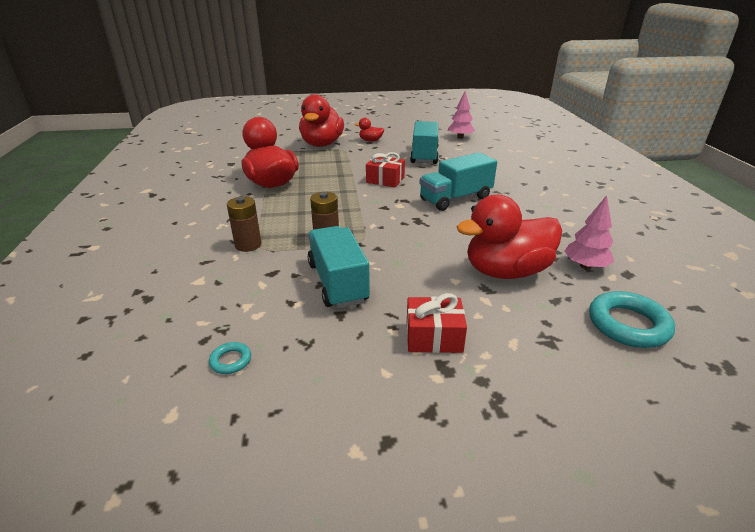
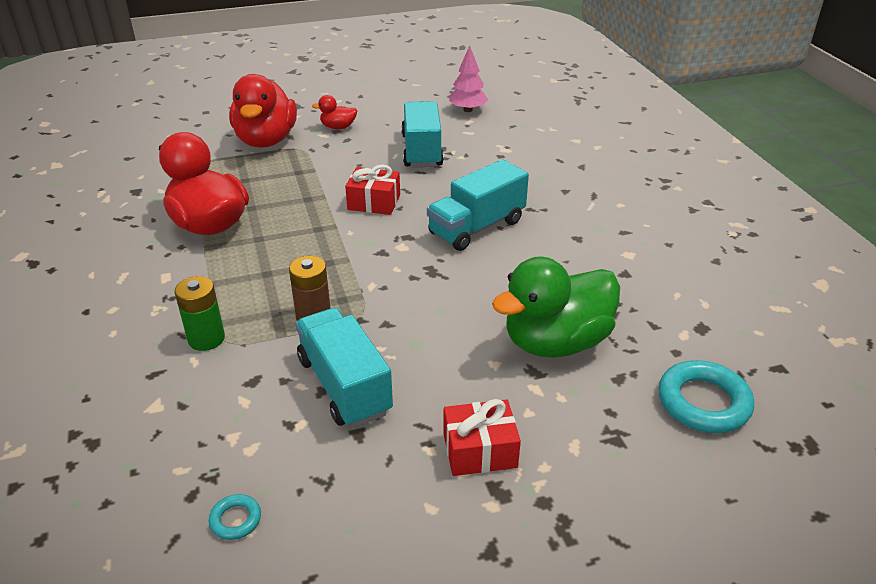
camera: 10 degrees left, 5 degrees up
brown battery [227,197,262,252] -> green battery [175,276,225,351]
red duck [457,194,562,279] -> green duck [492,257,620,358]
pink tree [564,195,614,269] -> none

